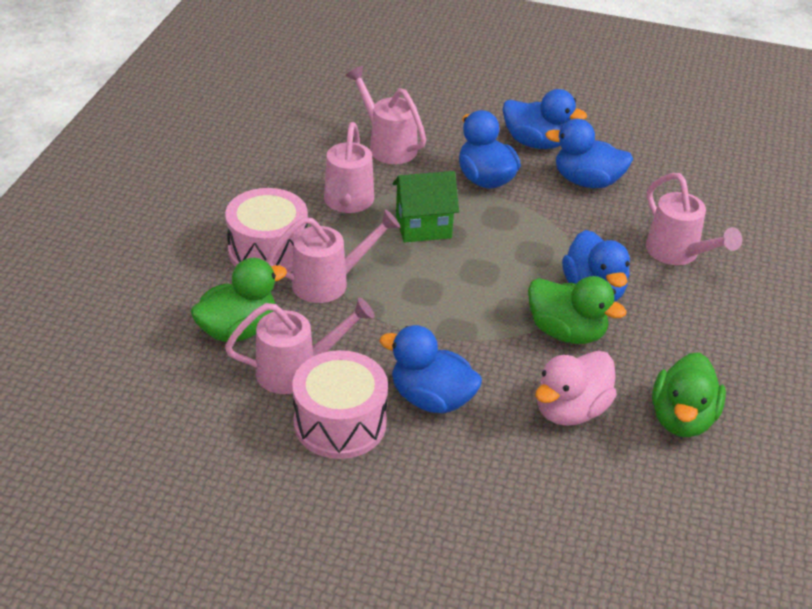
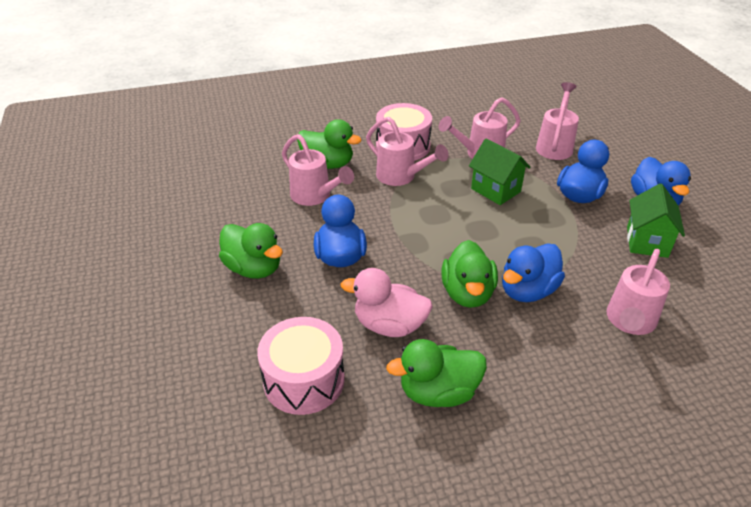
camera: 60 degrees right, 0 degrees up
pink drum [292,350,388,459] -> pink drum moved to [257,317,345,415]
blue duck [545,119,633,188] -> green house [627,184,685,258]
none -> green duck [219,223,283,279]

